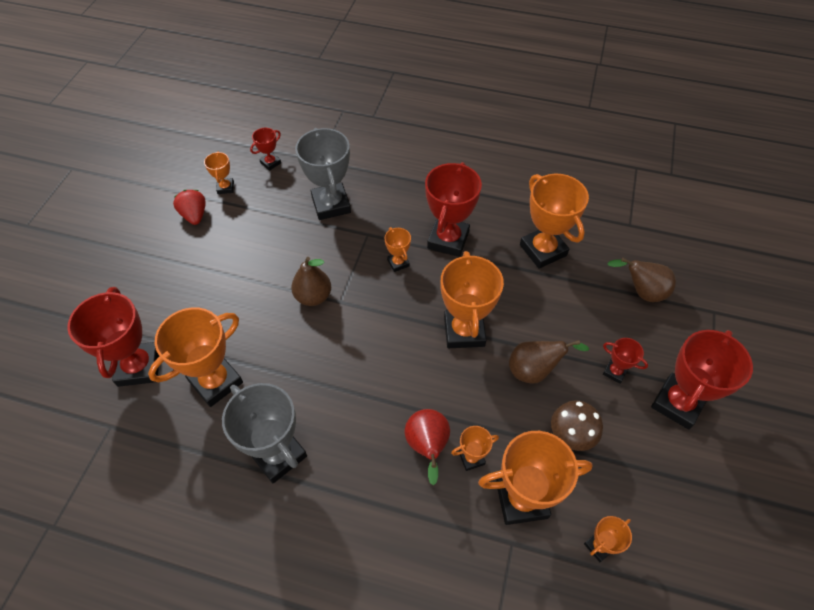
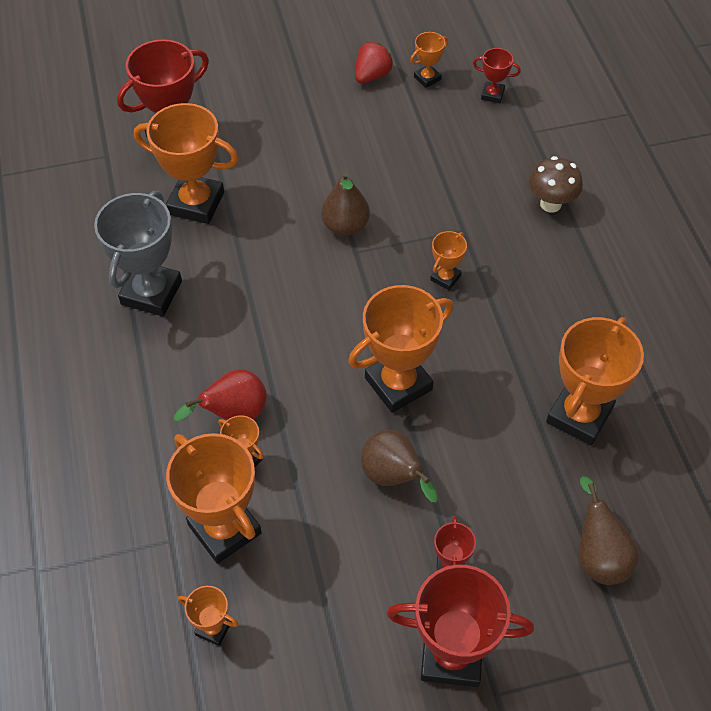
camera: 60 degrees right, 0 degrees up
grey trophy [295,128,351,220] -> none
red trophy [425,162,482,257] -> none
brown mushroom [551,400,603,451] -> brown mushroom moved to [529,156,583,213]

